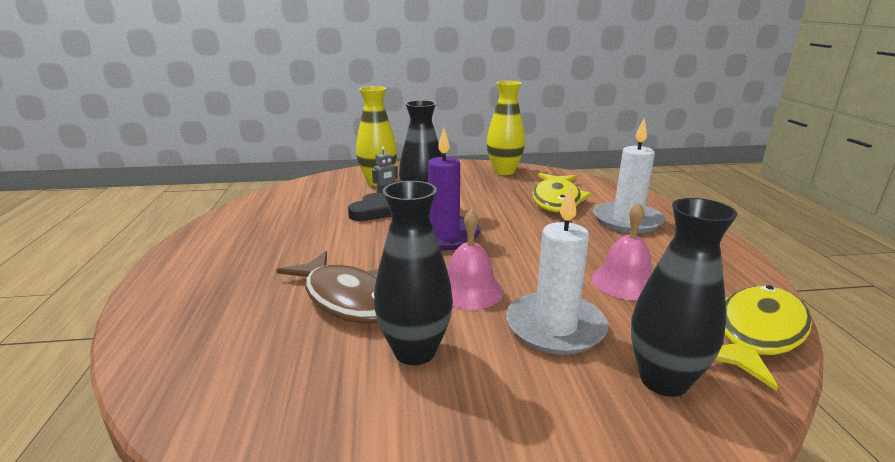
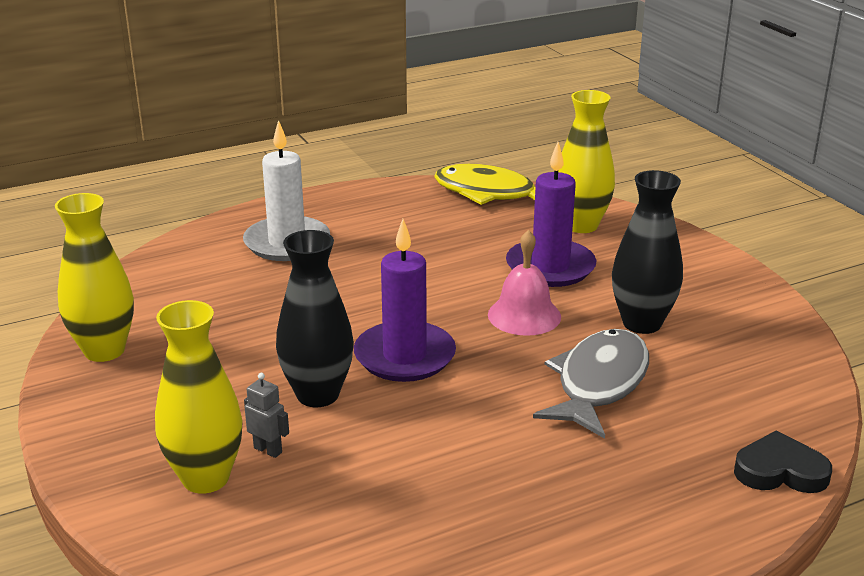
camera: 110 degrees left, 5 degrees up
brown fish [276,251,378,324] -> grey fish [533,329,649,439]
black heart [348,193,392,221] -> black heart moved to [734,431,832,493]
white candle [506,186,608,355] -> purple candle [506,142,596,287]
yellow fish [532,173,592,212] -> none
pink bell [591,202,652,300] -> none
black vase [631,198,738,397] -> yellow vase [558,90,615,233]

